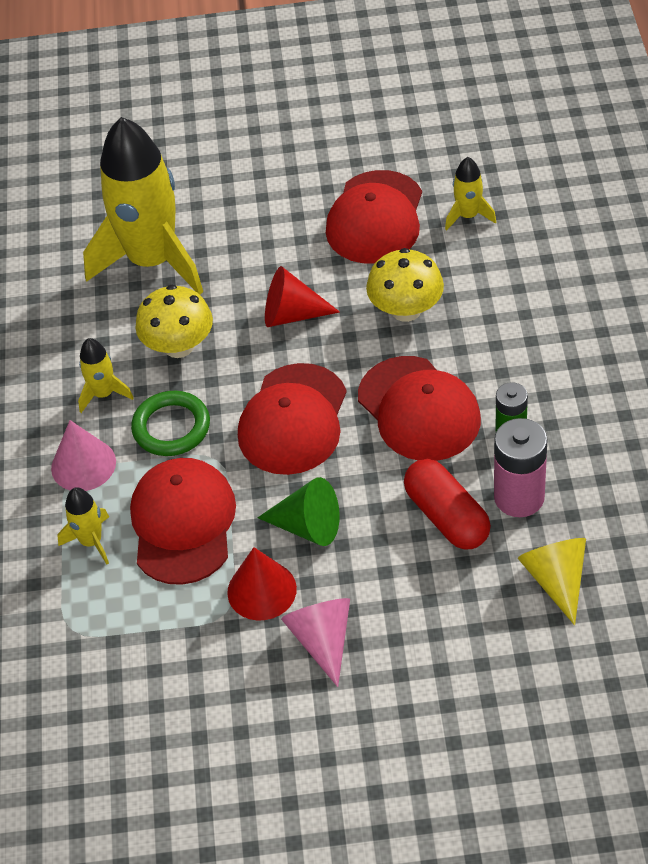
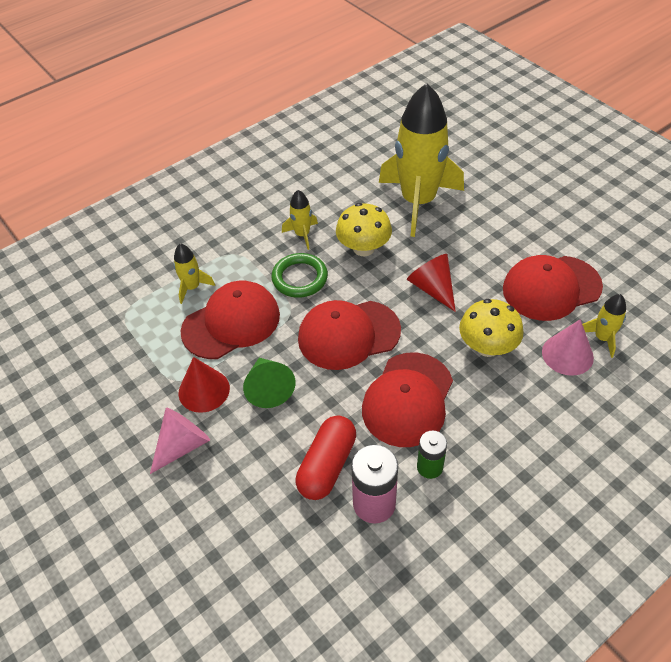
camera: 55 degrees right, 0 degrees up
pink cone [51,420,116,491] -> pink cone moved to [542,319,594,376]
yellow cone [518,538,586,625] -> none

